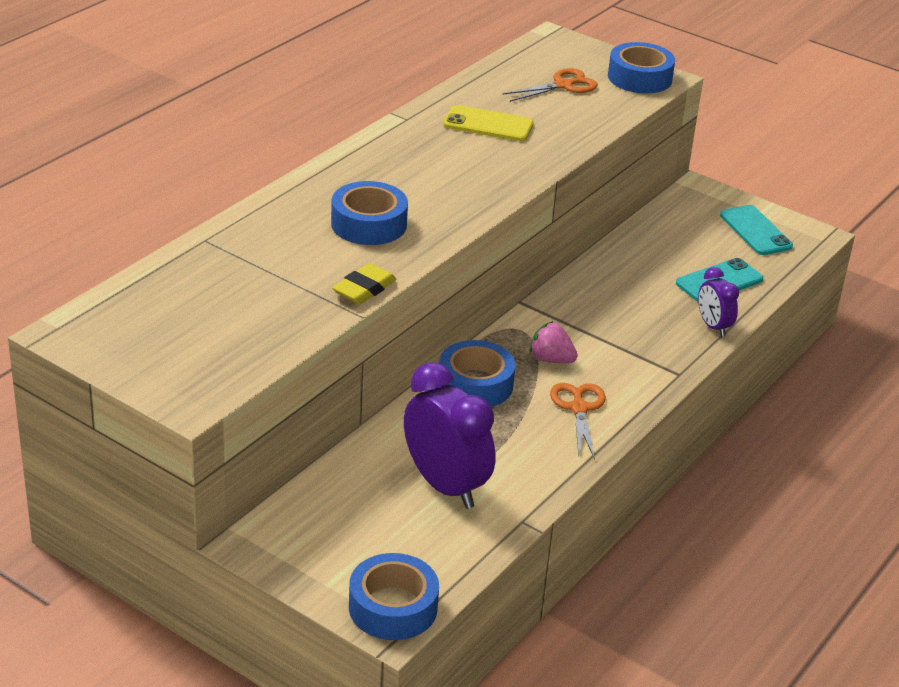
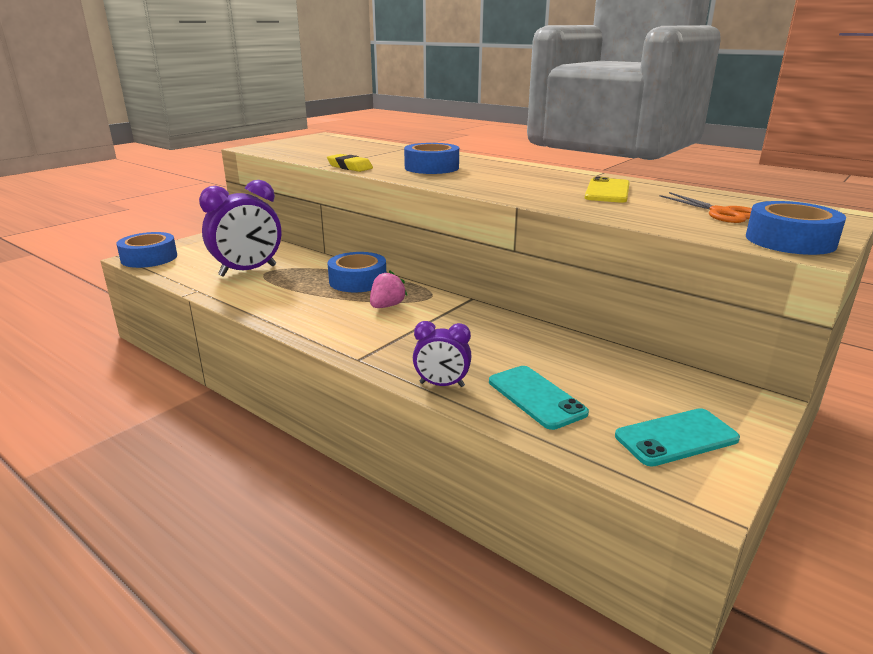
camera: 95 degrees right, 10 degrees down
orange scissors [550,383,606,460] -> none
purple clock [698,267,739,337] -> purple clock turned 150 degrees counterclockwise [413,321,472,387]

